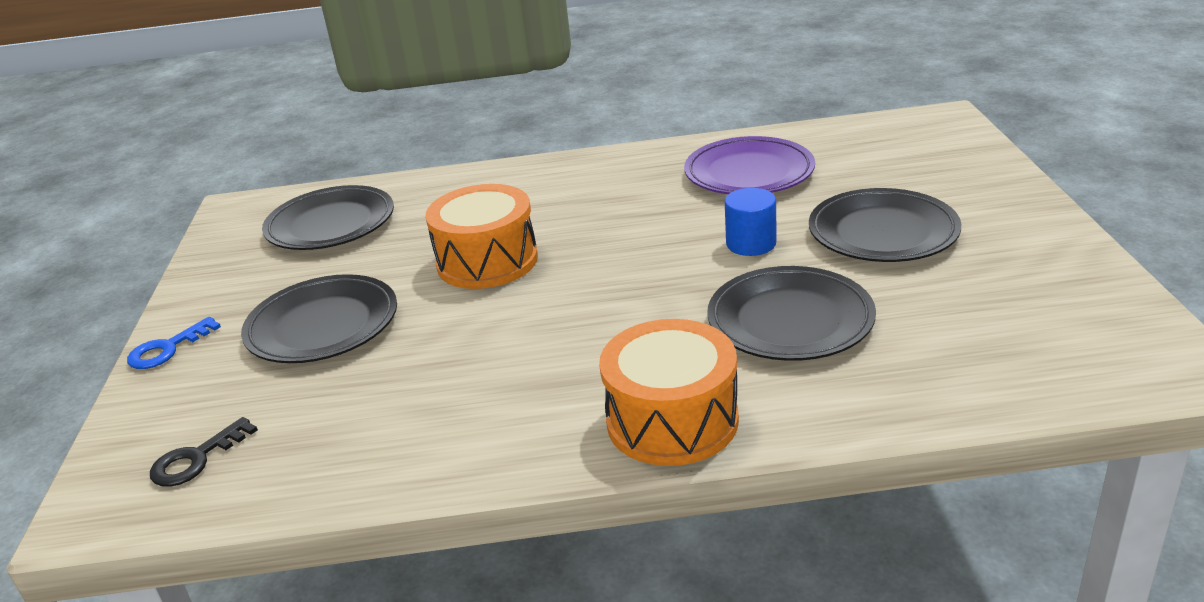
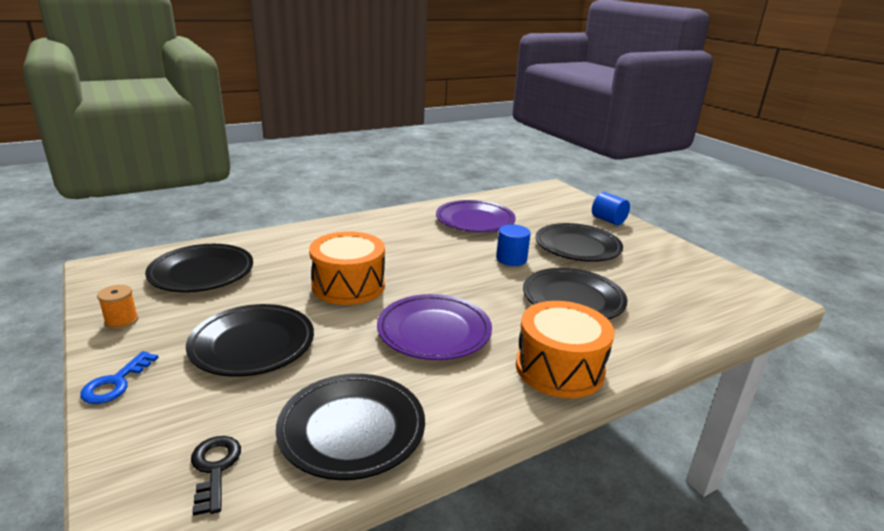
camera: 30 degrees left, 5 degrees down
black key [150,417,258,487] -> black key turned 150 degrees clockwise [191,436,241,516]
none -> orange spool [97,285,138,329]
none -> black plate [276,374,425,480]
none -> purple plate [377,294,492,360]
none -> blue cylinder [592,192,630,225]

